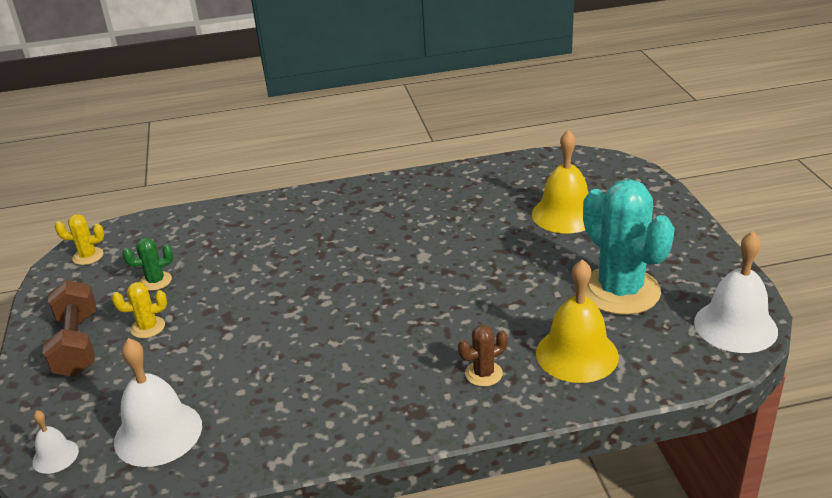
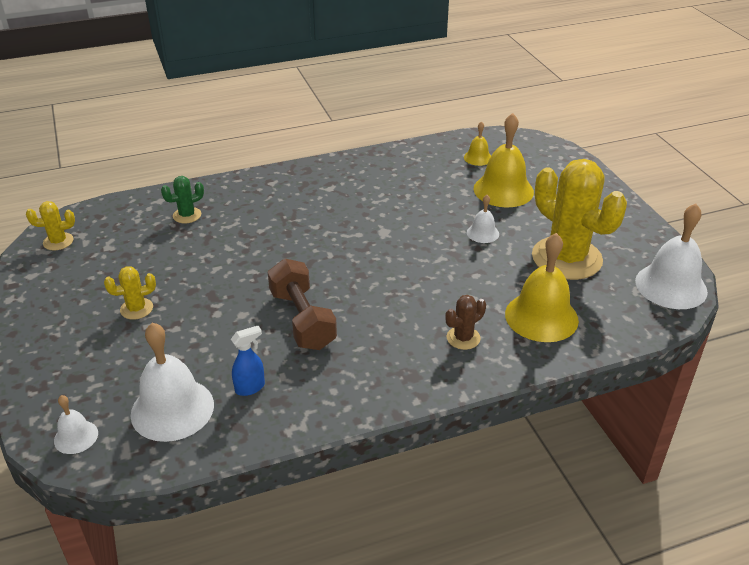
camera: 10 degrees left, 5 degrees up
brown dumbbell [43,280,96,377] -> brown dumbbell moved to [268,259,337,350]
green cactus [122,238,174,291] -> green cactus moved to [161,176,204,224]
turquoise cactus [583,179,675,315] -> yellow cactus [532,159,627,280]
none -> blue spray bottle [231,326,265,396]
none -> yellow bell [464,121,491,166]
none -> white bell [467,195,499,243]

